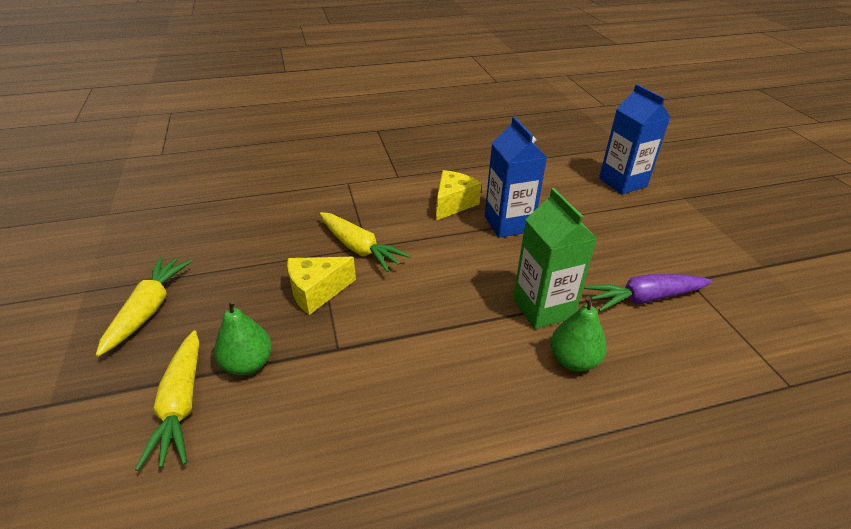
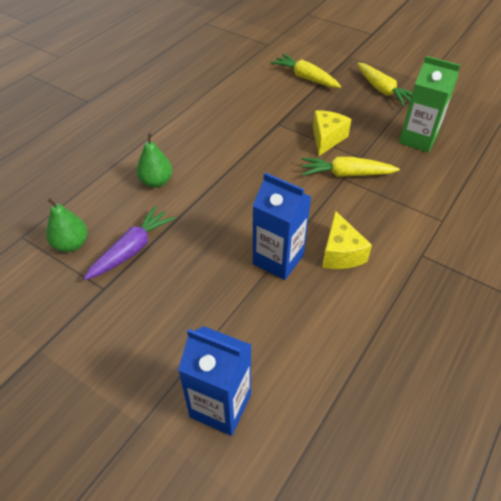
camera: 140 degrees right, 10 degrees up
green pear [214,300,272,375] -> green pear moved to [46,198,88,252]
green carton [513,188,597,329] -> green carton moved to [399,56,460,153]

